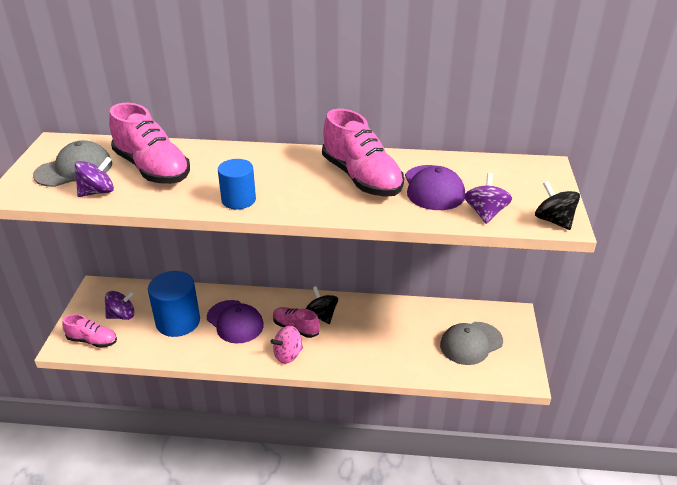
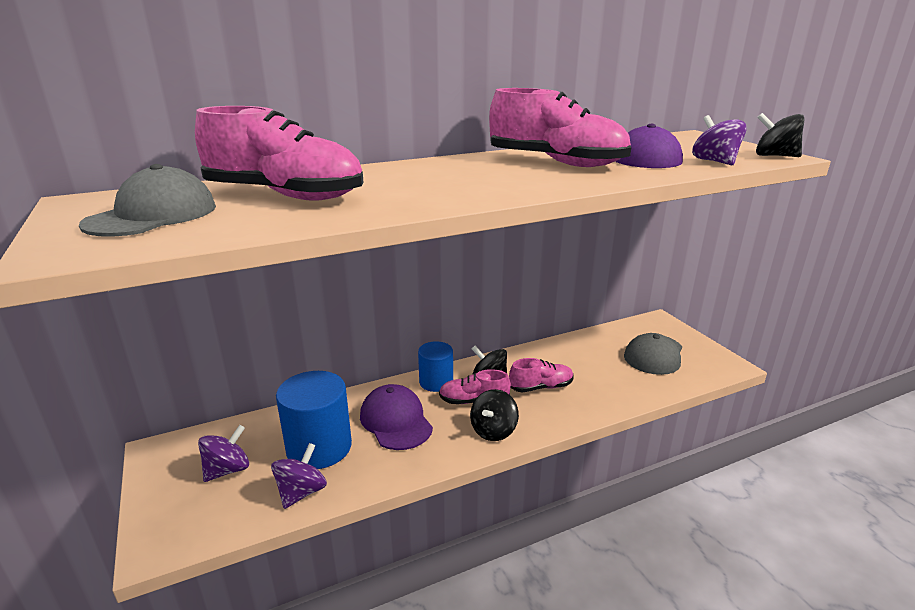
camera: 30 degrees left, 10 degrees down
pink shoe [62,314,117,348] -> pink shoe moved to [509,358,574,392]
purple spinning top [74,156,114,197] -> purple spinning top moved to [271,443,327,509]
purple cap [207,300,264,344] -> purple cap turned 135 degrees counterclockwise [360,384,433,450]
blue cylinder [218,159,256,209] -> blue cylinder moved to [418,341,453,392]
pink spinning top [270,326,303,364] -> black spinning top [470,389,519,441]

